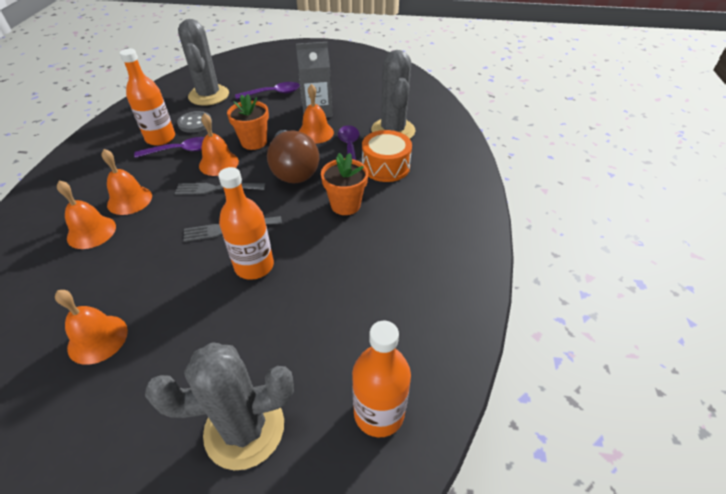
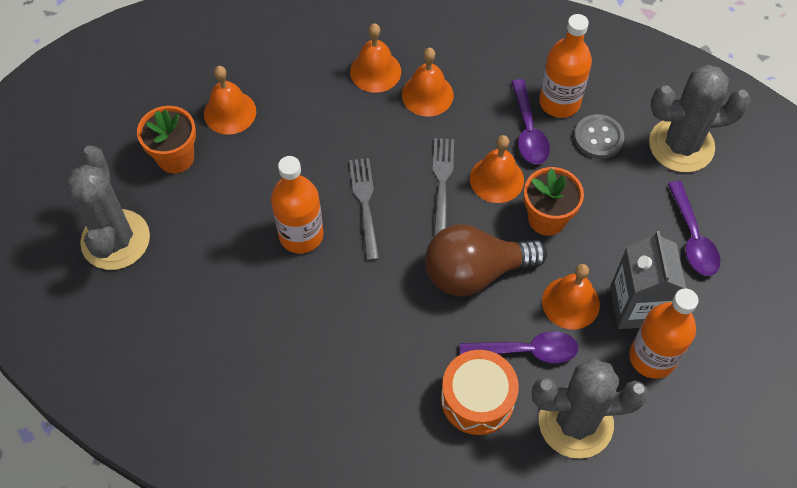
camera: 95 degrees right, 15 degrees up
orange flower pot [321,153,368,215] -> orange flower pot moved to [137,106,196,173]
orange bottle [352,321,411,438] -> orange bottle moved to [629,288,699,379]

